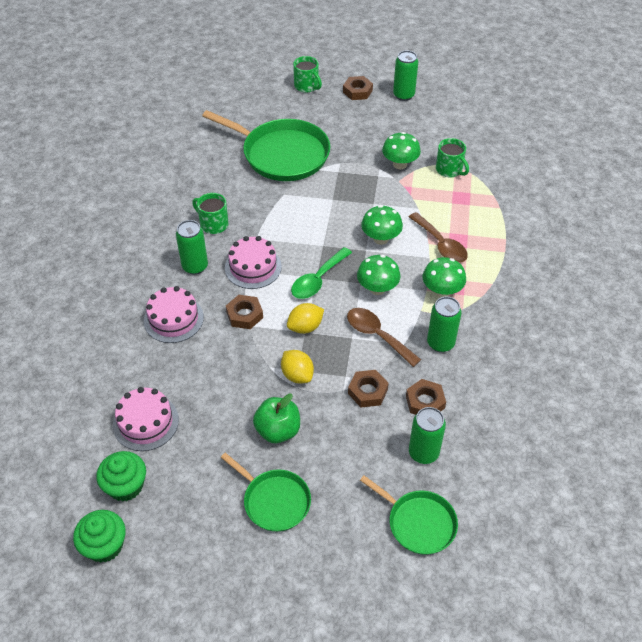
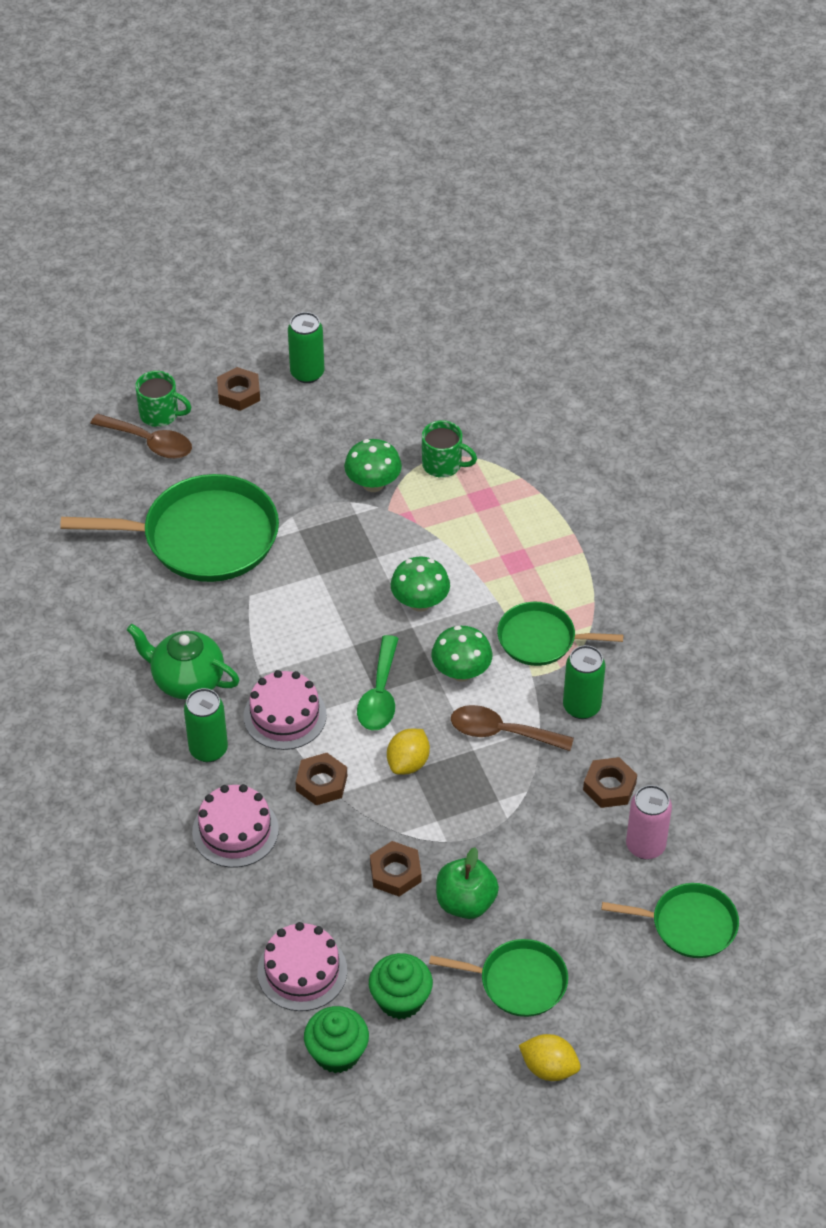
camera: 30 degrees left, 0 degrees up
green cupcake [73,510,126,563] -> green cupcake moved to [369,953,433,1019]
green mug [192,193,229,234] -> green teapot [127,624,240,700]
yellow lemon [281,350,314,383] -> yellow lemon moved to [519,1034,580,1081]
brown nut [348,370,389,407] -> brown nut moved to [370,841,421,896]
brown spoon [409,212,468,263] -> brown spoon moved to [90,414,192,459]
green can [409,407,446,464] -> pink can [626,785,672,860]
green mushroom [423,257,466,297] -> green pan [497,602,623,666]

